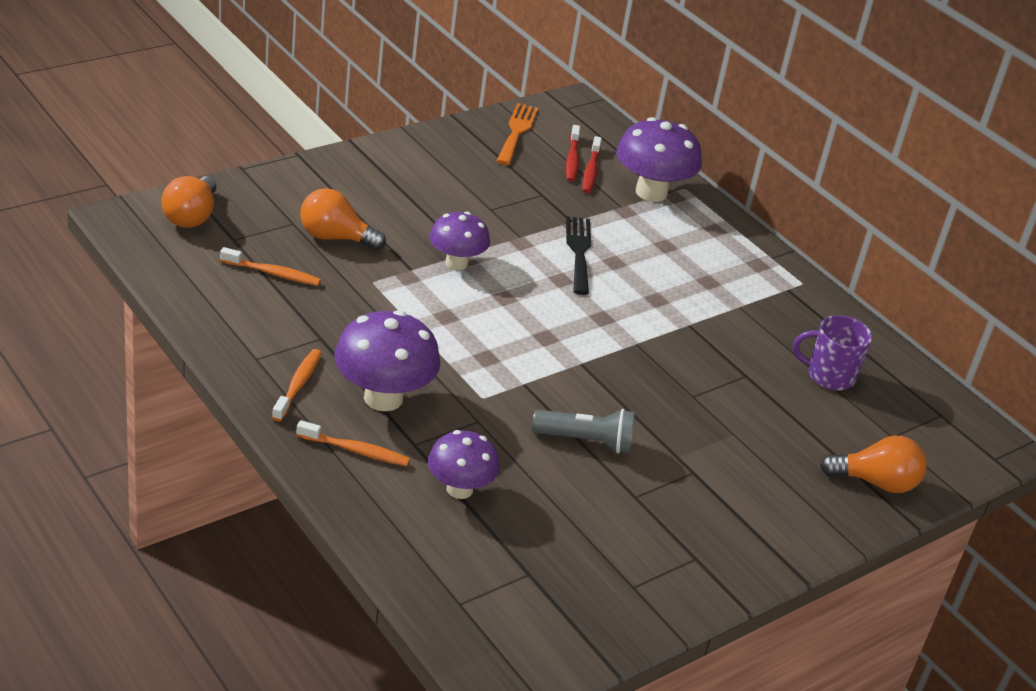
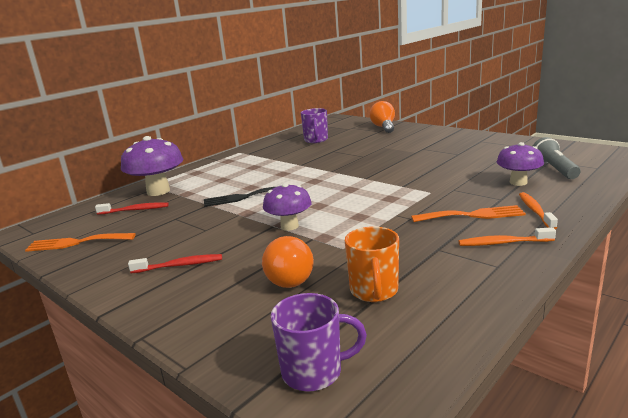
camera: 95 degrees left, 15 degrees down
orange light bulb [161,176,217,228] -> purple mug [271,293,367,392]
orange toothbrush [220,247,321,286] -> orange mug [345,226,399,302]
purple mushroom [335,310,441,411] -> orange fork [411,205,526,222]
grey flashlight [532,409,635,454] -> grey flashlight moved to [532,137,580,179]
red toothbrush [566,125,580,182] -> red toothbrush moved to [128,254,222,273]

